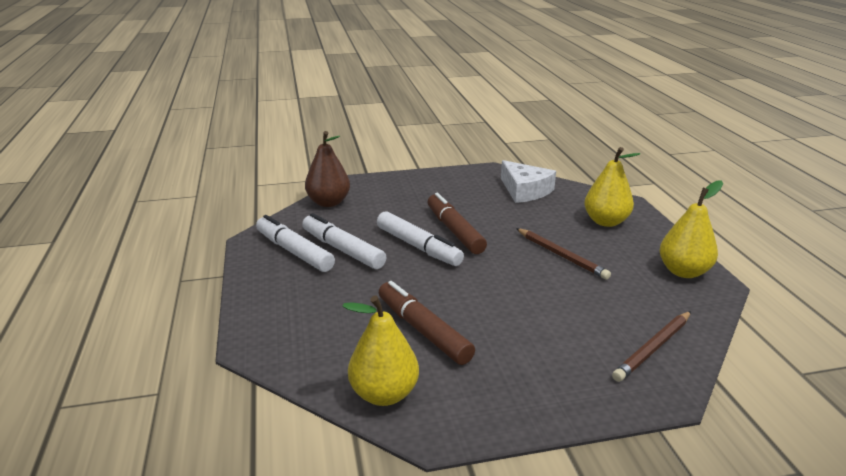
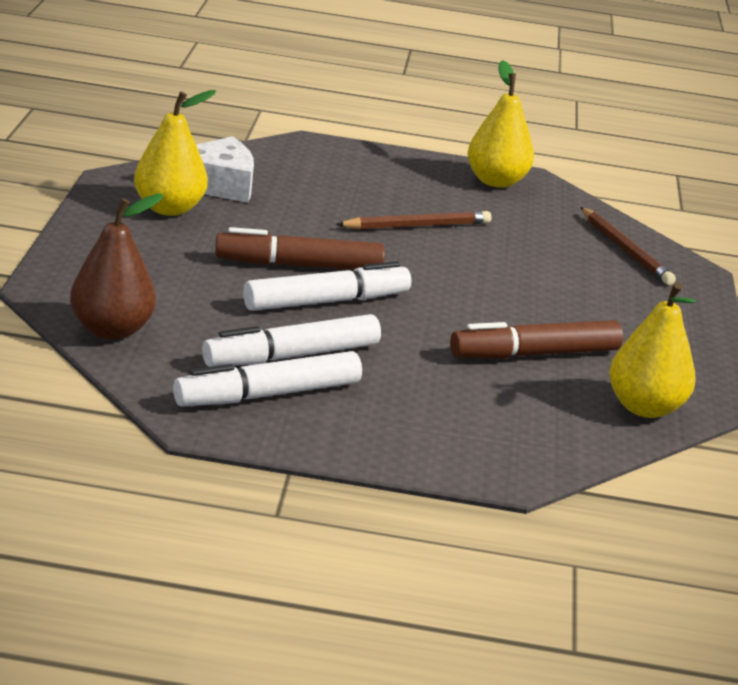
camera: 75 degrees left, 0 degrees up
yellow pear [584,147,640,227] -> yellow pear moved to [134,90,216,216]

